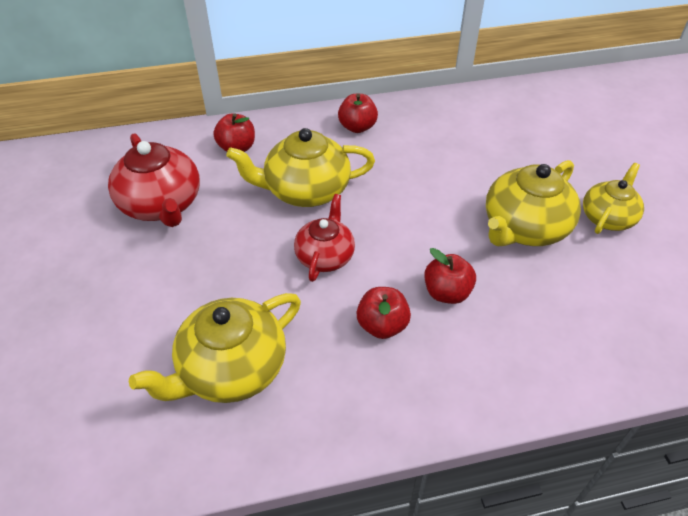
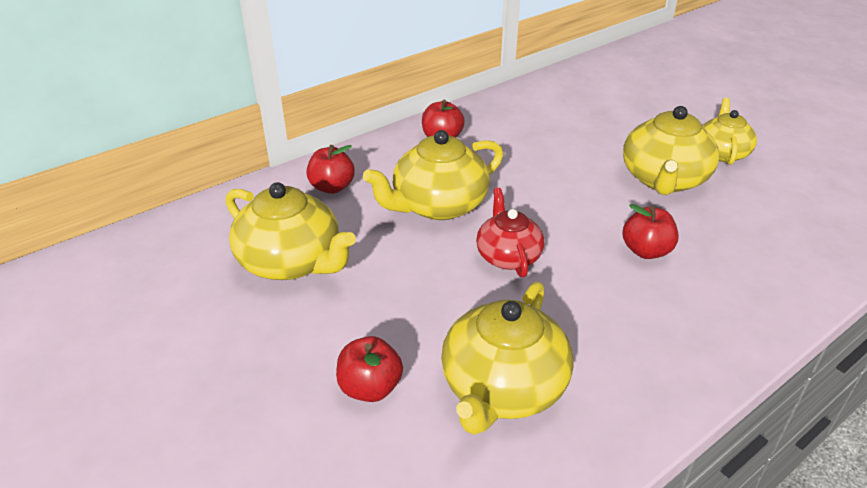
camera: 25 degrees left, 10 degrees down
red teapot [108,133,200,227] -> yellow teapot [226,182,356,280]
red apple [356,287,411,339] -> red apple moved to [336,336,403,402]

